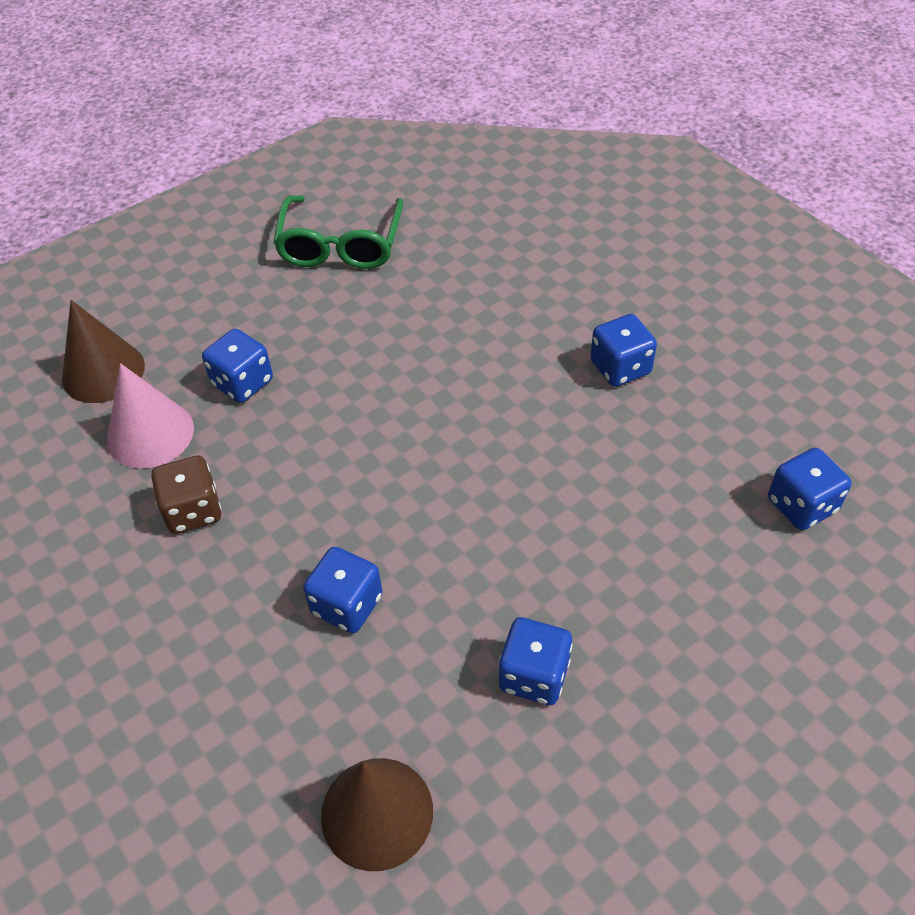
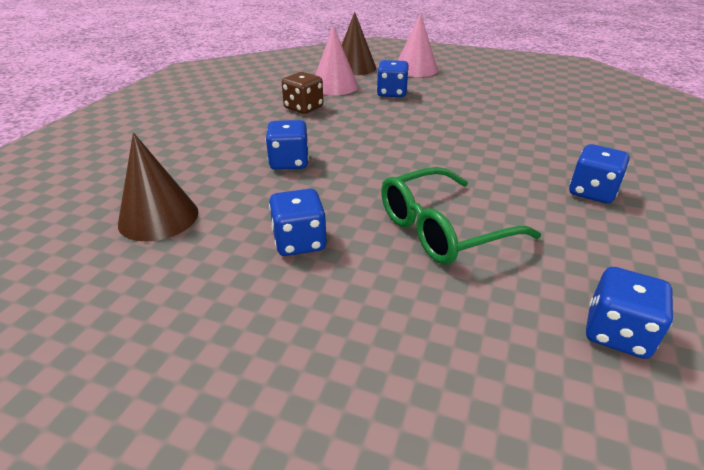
camera: 55 degrees right, 15 degrees down
green glasses [273,195,404,269] -> green glasses moved to [381,167,541,265]
none -> pink cone [398,13,438,77]

